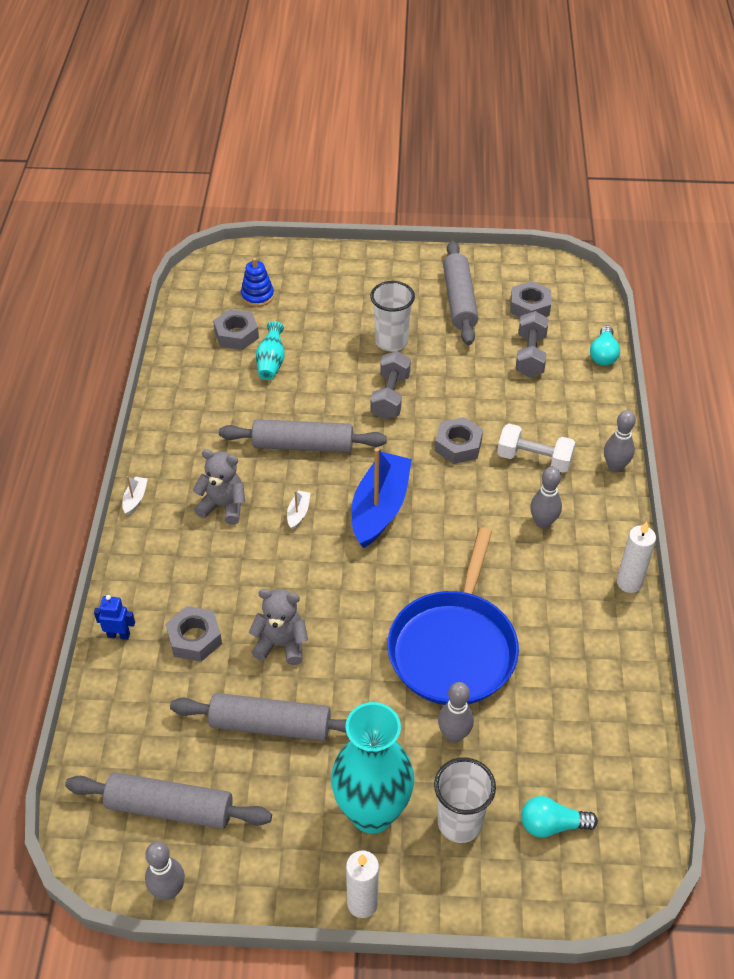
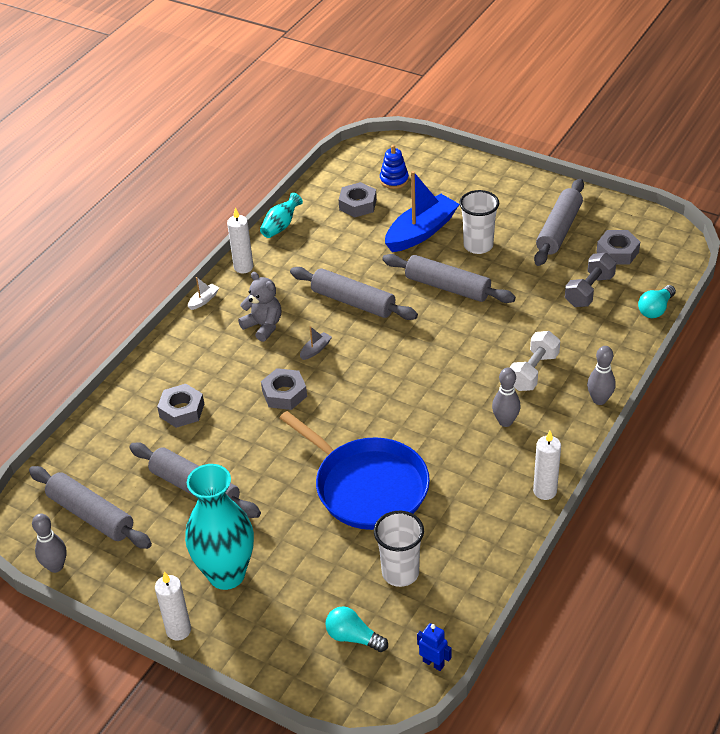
camera: 30 degrees right, 5 degrees down
blue robot [94,595,135,640] -> blue robot moved to [417,623,452,671]
grey teddy bear [249,589,308,665] -> none
turquoise vase [256,321,285,380] -> turquoise vase moved to [260,193,303,238]
white boat [287,490,310,530] -> grey boat [300,326,332,360]
blue boat [352,448,412,548] -> blue boat moved to [385,171,460,252]
grey dumbbell [370,351,411,419] -> grey rolling pin [382,254,516,303]
blue pan [387,527,519,705] -> blue pan turned 90 degrees counterclockwise [280,411,430,530]
white cup [434,757,496,843] -> white cup moved to [374,511,424,587]
grey nut [435,417,483,464] -> grey nut moved to [261,368,307,410]
grey bowling pin [438,682,474,743] -> none
white dumbbell [497,424,576,473] -> white dumbbell turned 75 degrees clockwise [509,331,560,391]
none -> white candle [227,207,253,273]

